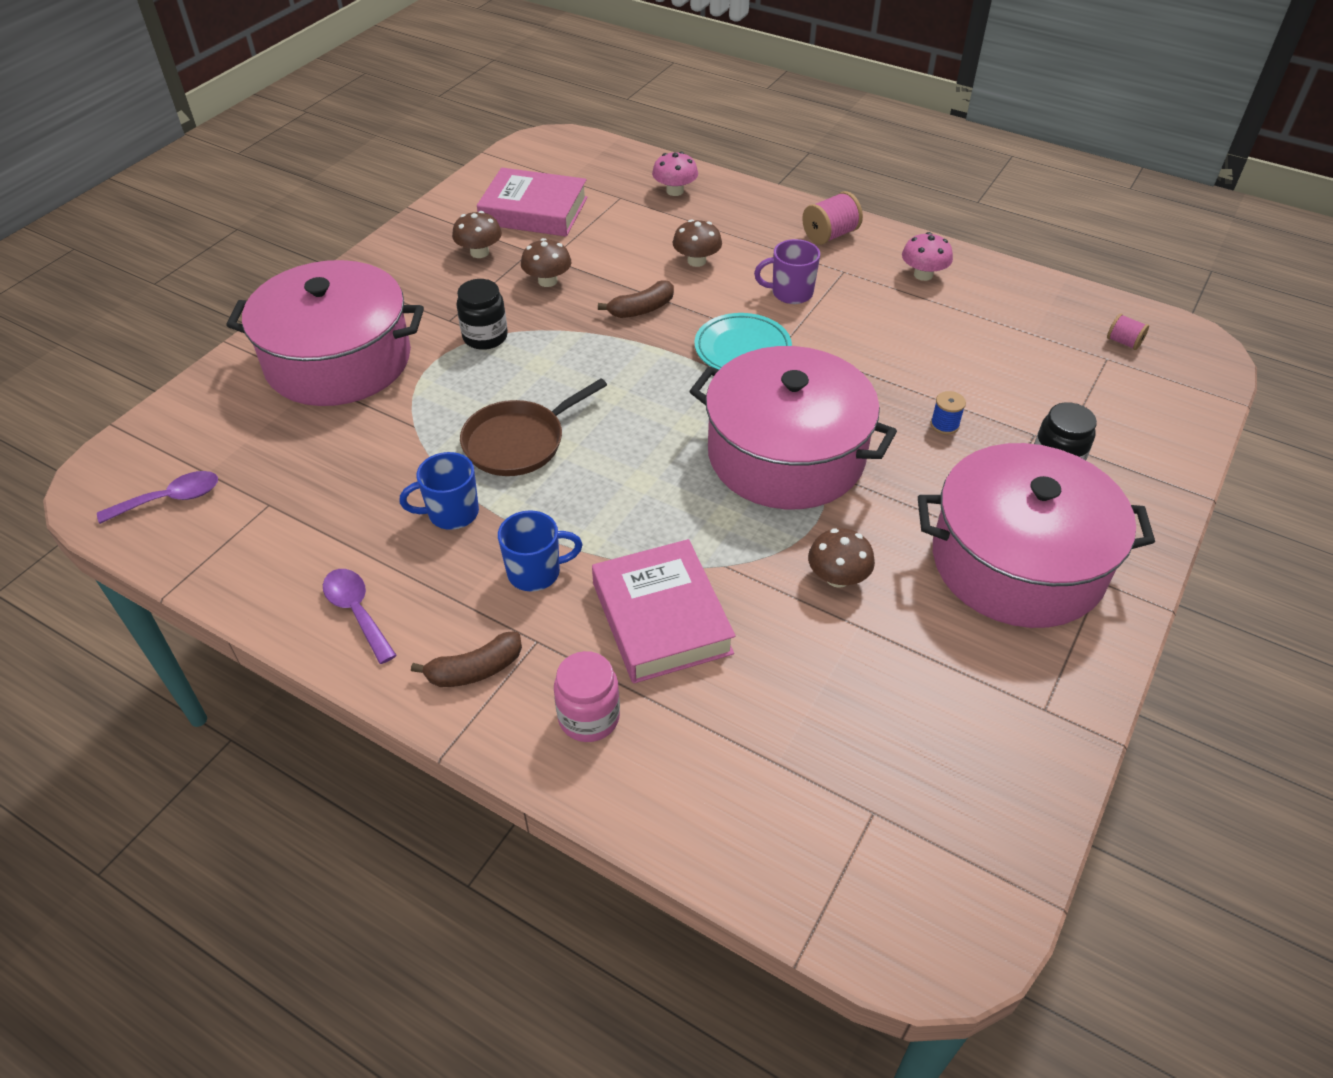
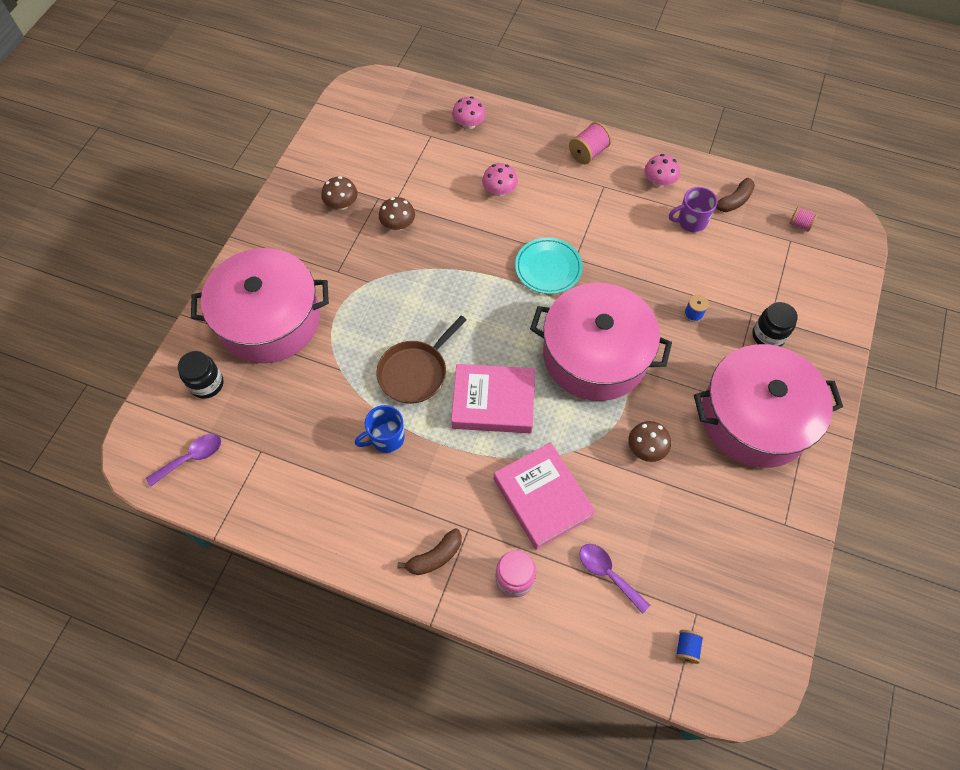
camera: 10 degrees left, 15 degrees up
purple spoon [323,569,397,664] -> purple spoon moved to [579,544,650,614]
black jar [457,279,508,350] -> black jar moved to [178,351,224,399]
pink book [477,168,588,236] -> pink book moved to [451,364,535,433]
blue mug [498,510,583,592] -> none
brown banana [598,280,674,318] -> brown banana moved to [716,178,755,212]
brown mushroom [673,219,722,267] -> pink mushroom [482,163,518,196]
purple mug [754,239,820,304] -> purple mug moved to [669,187,717,233]
none -> blue spool [676,630,704,664]

